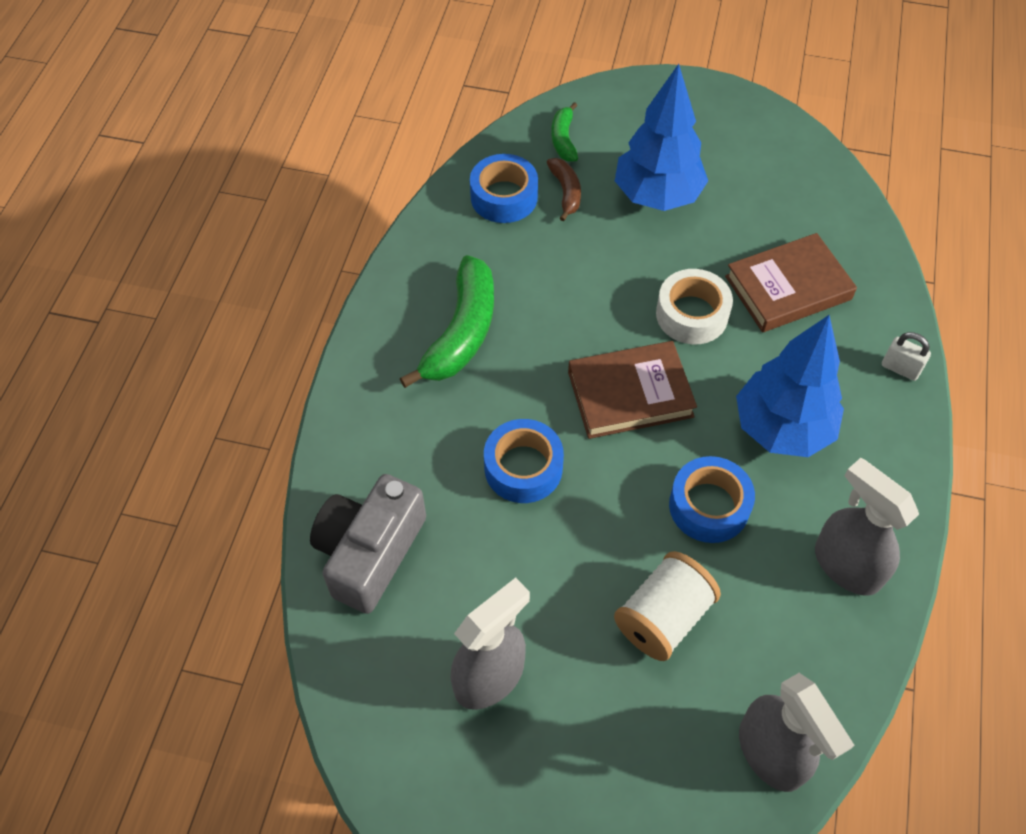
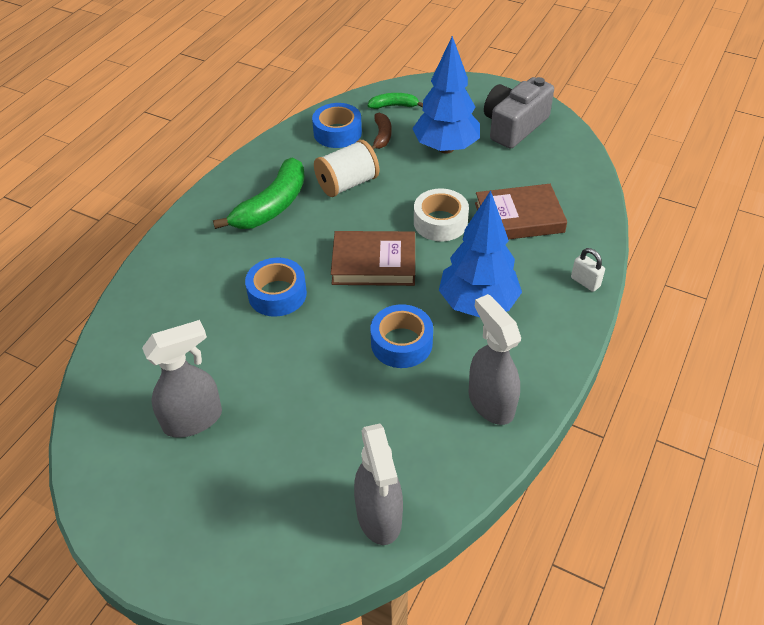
camera: 15 degrees right, 10 degrees down
grey camera [310,474,426,614] -> grey camera moved to [484,77,554,149]
green banana [551,102,578,162] -> green banana turned 75 degrees clockwise [368,93,423,109]
white spool [614,551,721,661] -> white spool moved to [314,140,379,197]

